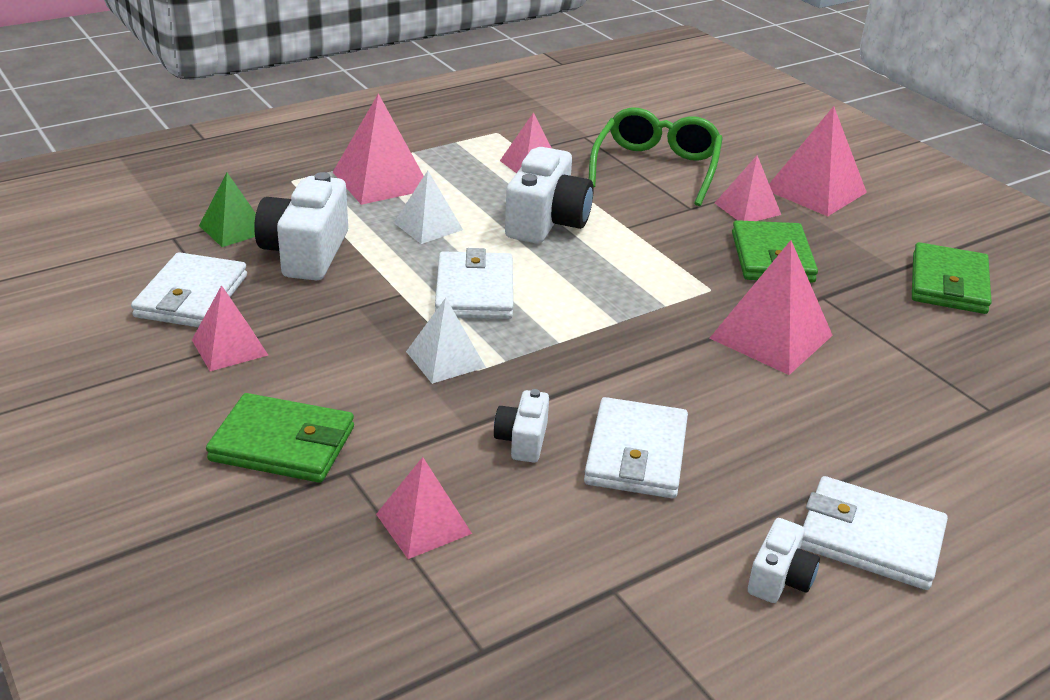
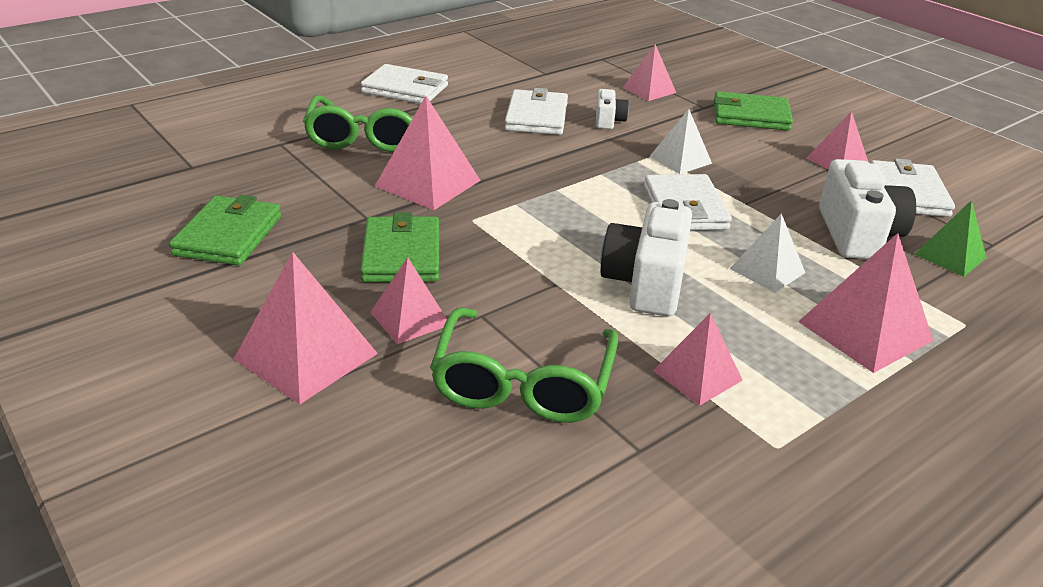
camera: 175 degrees right, 0 degrees up
white camera [748,518,820,603] -> none
none -> green glasses [303,95,413,152]

